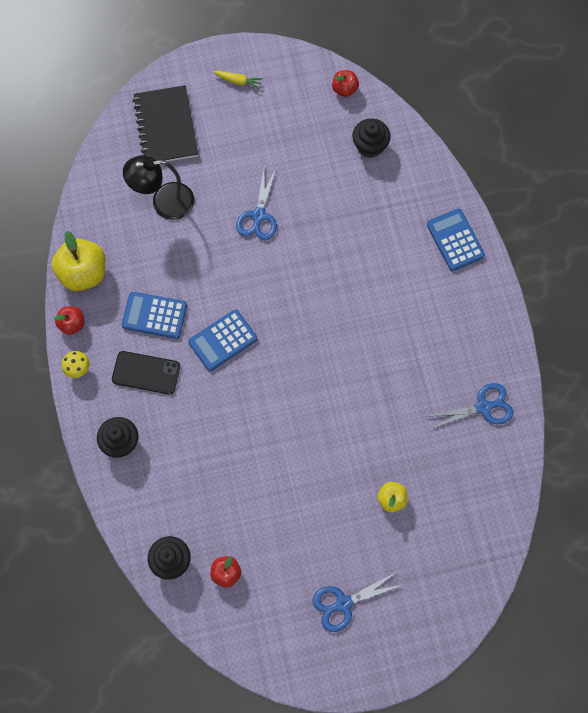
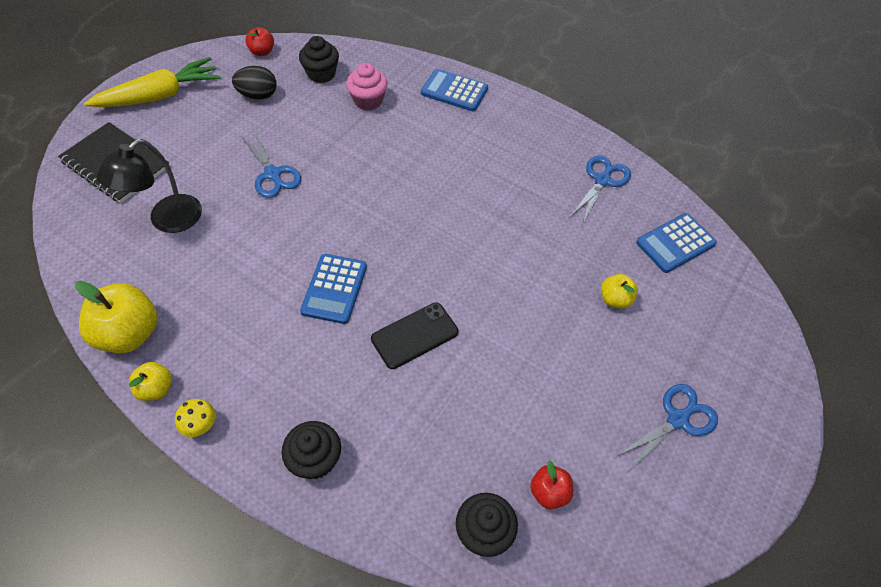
camera: 45 degrees left, 15 degrees down
red apple [54,306,84,335] -> yellow apple [129,362,172,401]
black phone [112,351,180,395] -> black phone moved to [371,302,458,369]
blue calculator [122,292,187,339] -> blue calculator moved to [636,213,717,273]
yellow carrot [213,71,263,90] -> yellow carrot [84,57,220,107], size x2.35
blue scissors [313,572,401,632] -> blue scissors turned 150 degrees counterclockwise [617,384,718,471]
none -> black egg [232,66,277,100]
none -> pink cupcake [346,63,388,111]

